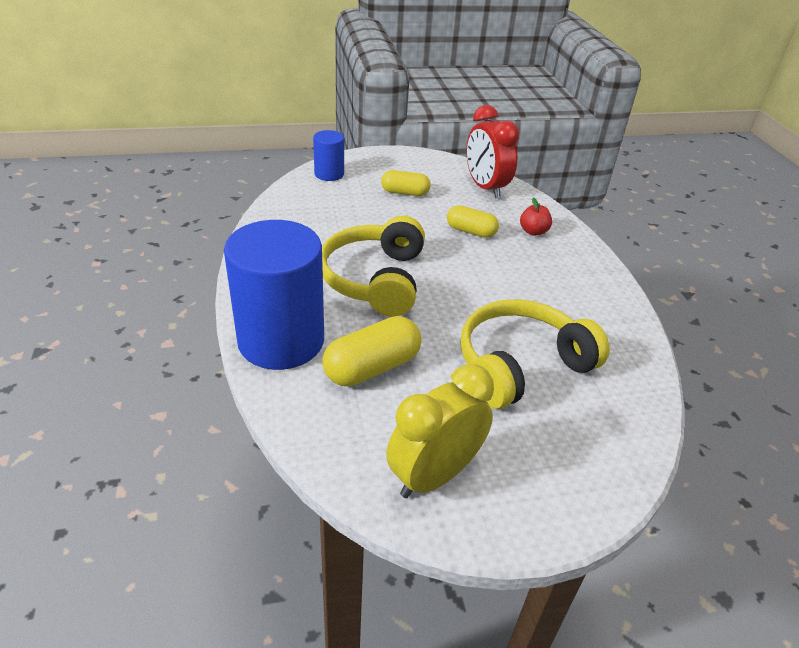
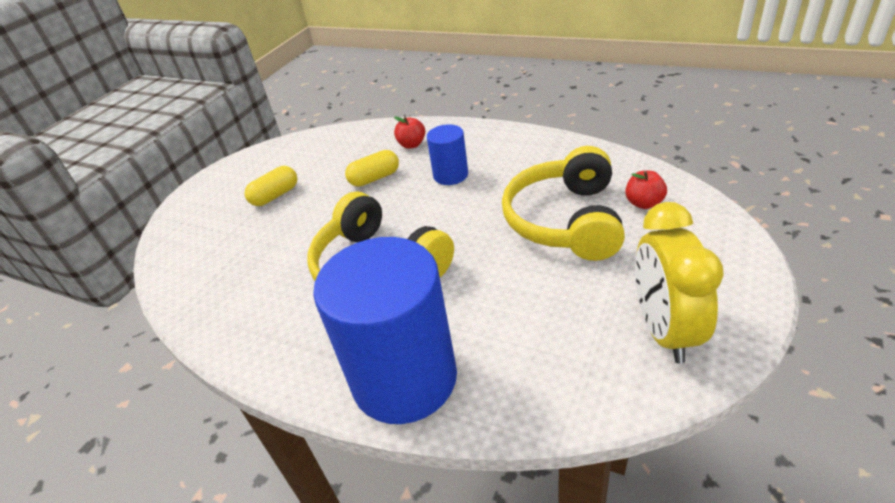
camera: 45 degrees left, 0 degrees up
blue cylinder [313,130,344,181] -> blue cylinder moved to [427,124,468,185]
yellow capsule [322,316,422,386] -> none
red clock [466,105,520,199] -> none
none -> red apple [625,171,667,209]

